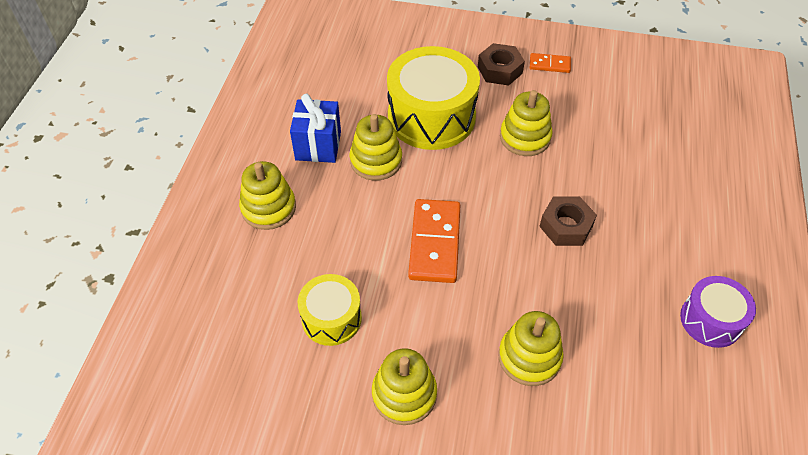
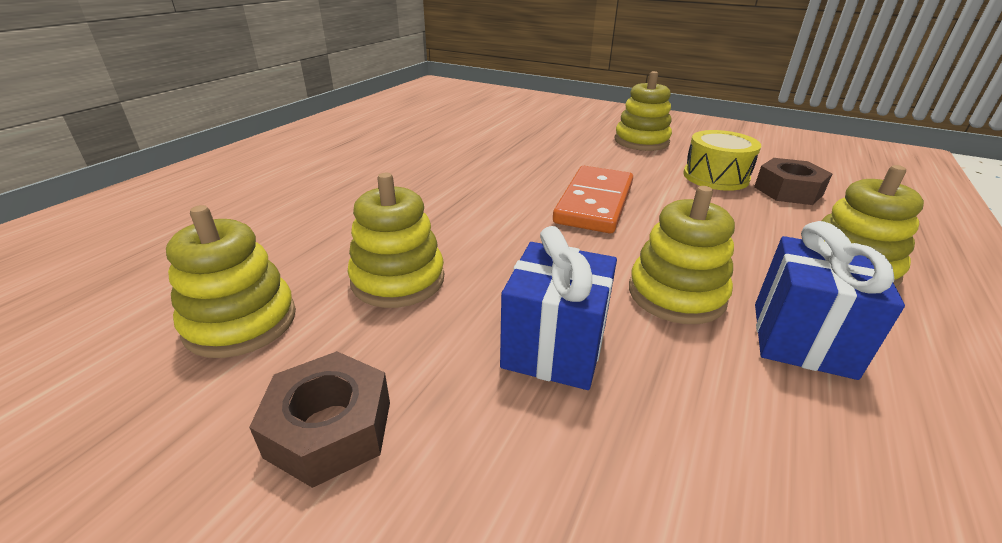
camera: 165 degrees left, 20 degrees down
yellow drum [387,46,480,150] -> blue gift [500,226,617,390]
yellow stacking toy [498,311,564,386] -> yellow stacking toy moved to [166,205,296,358]
orange domino [530,53,571,73] -> none
brown nut [539,196,597,246] -> brown nut moved to [754,158,833,205]
purple drum [680,276,756,348] -> none

